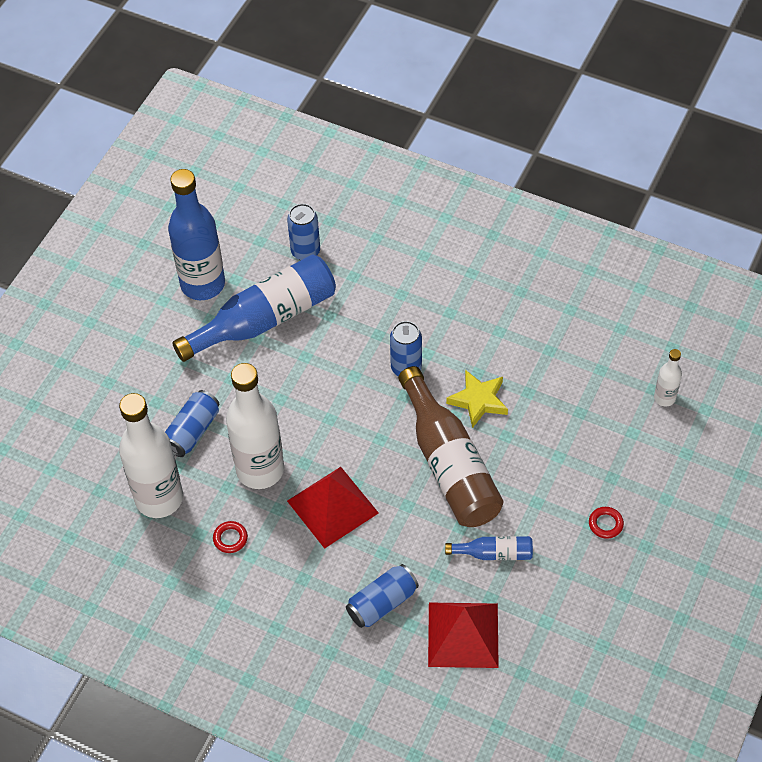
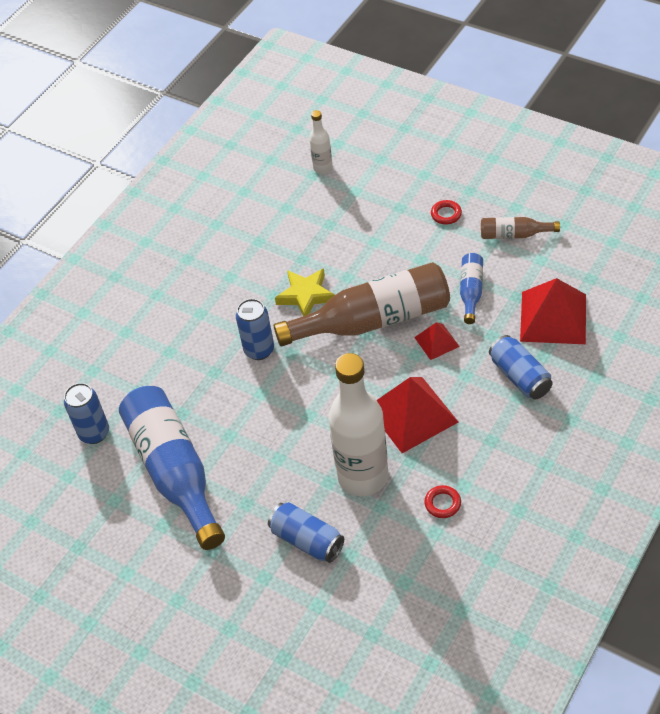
camera: 80 degrees left, 5 degrees down
white bottle [119,393,183,518] -> none
blue bottle [168,169,225,300] -> none
none -> red pyramid [414,322,460,360]
none -> brown bottle [481,217,560,239]

